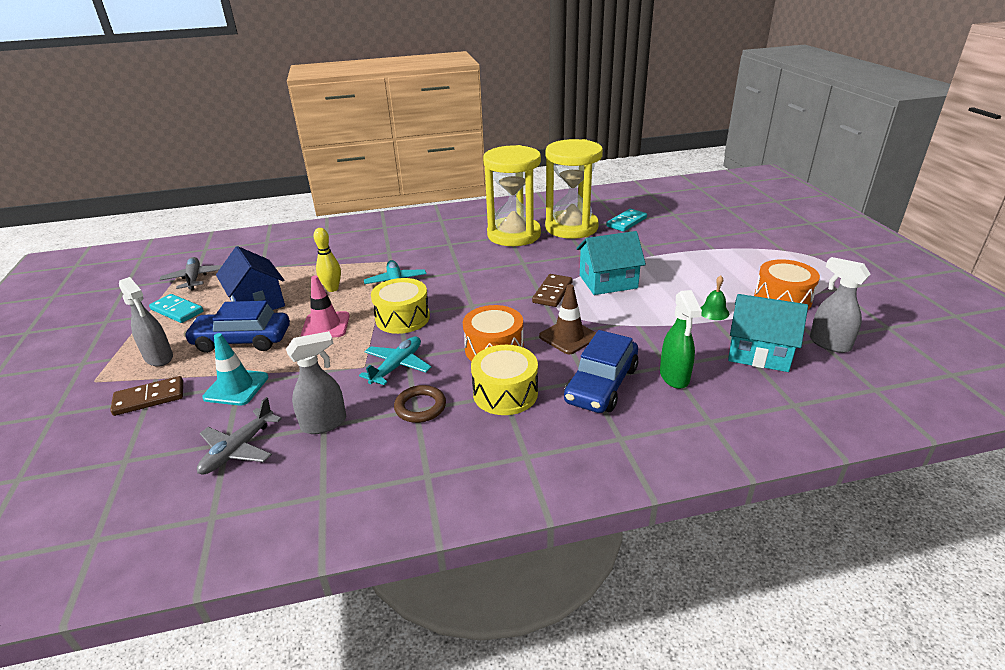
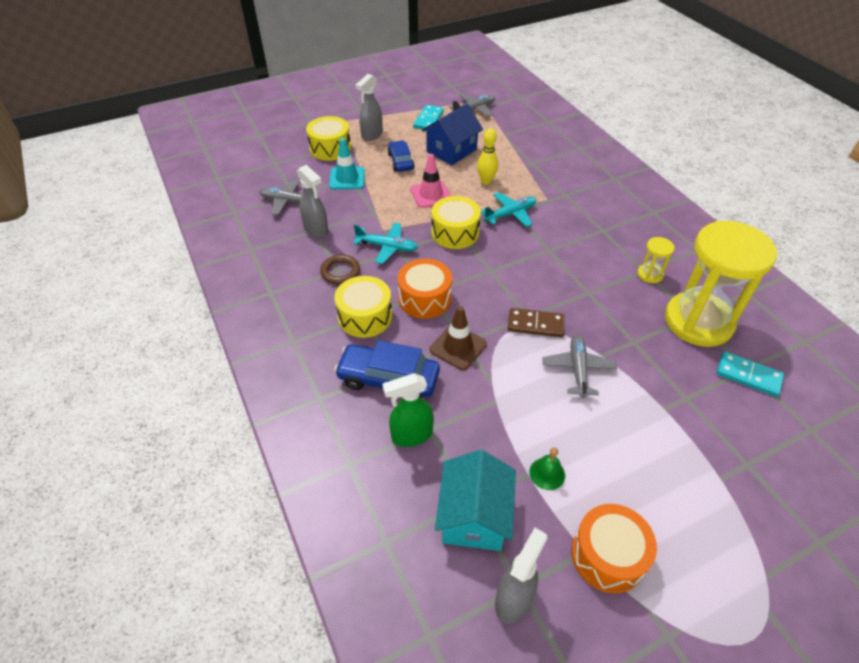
camera: 75 degrees right, 15 degrees up
brown domino [110,376,183,416] -> yellow drum [306,116,351,161]
blue car [184,301,290,353] -> blue car [387,140,415,172], size x0.64
yellow hourglass [483,145,541,246] -> yellow hourglass [637,237,675,283], size x0.41
turquoise house [576,231,646,295] -> grey plane [542,334,617,398]

